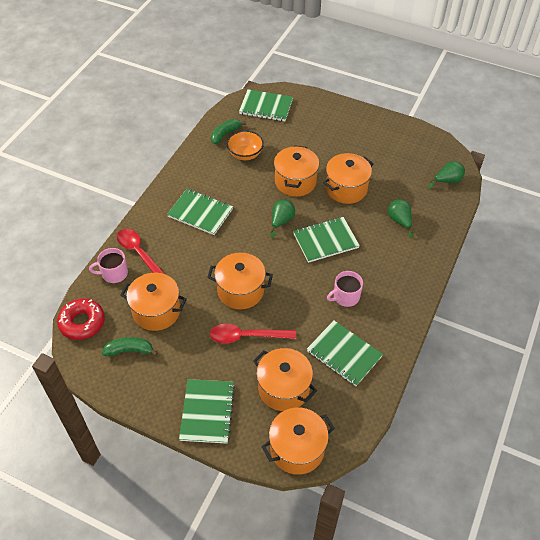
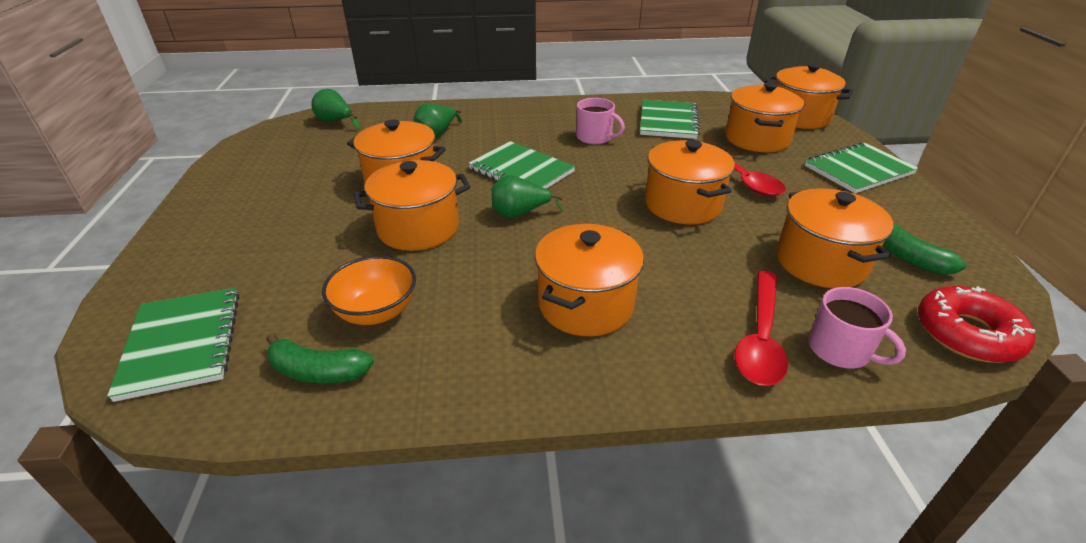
camera: 120 degrees left, 15 degrees down
green notebook [167,189,233,235] -> orange pot [535,224,644,336]

